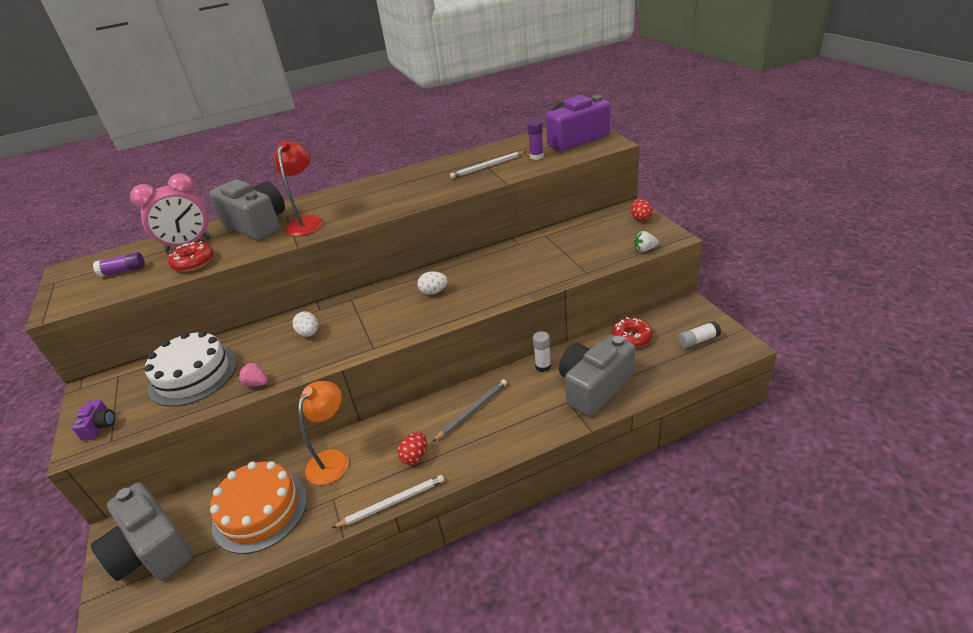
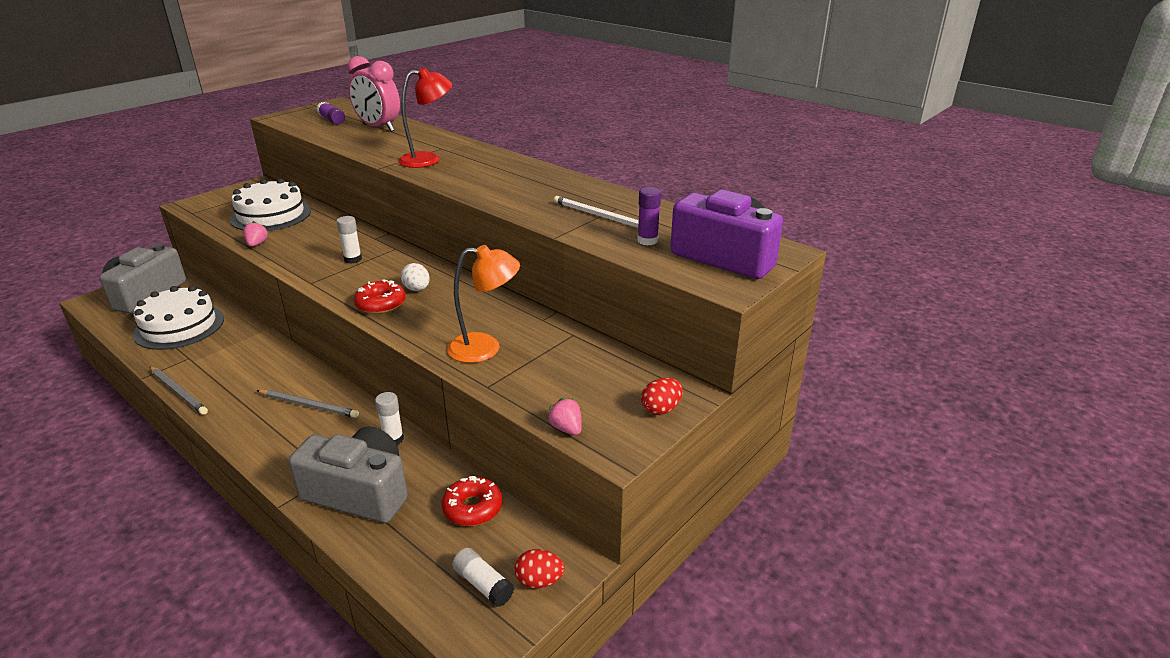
camera: 60 degrees right, 5 degrees down
purple camera [72,400,115,441] -> none
red donut [168,241,214,272] -> red donut moved to [354,279,406,314]
grey camera [209,179,285,241] -> none
orange cake [210,461,307,554] -> white cake [133,286,224,350]
white egg [293,311,318,337] -> none
orange lamp [298,381,349,485] -> orange lamp moved to [447,245,520,363]
white pencil [332,475,444,528] -> grey pencil [150,367,208,415]
red egg [398,432,427,465] -> red egg moved to [515,549,565,588]
white strawberry [634,231,659,252] -> pink strawberry [547,398,582,435]
none -> white glue stick [336,216,362,264]

